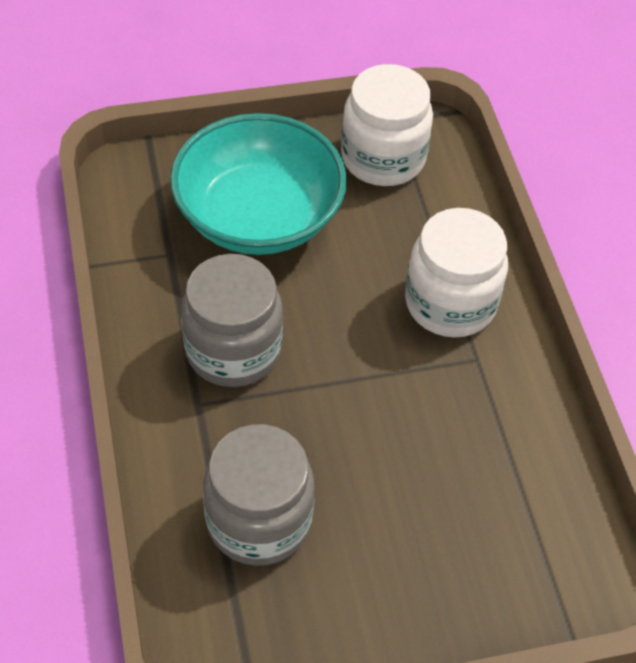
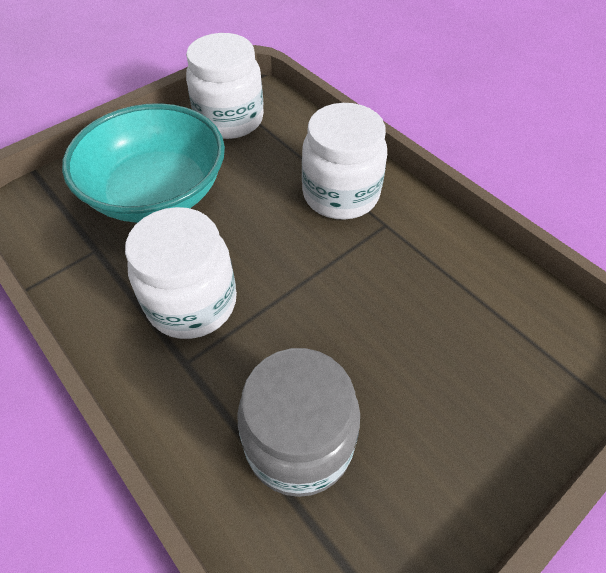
camera: 25 degrees left, 0 degrees up
grey jar [181,254,283,387] -> white jar [125,207,237,339]

